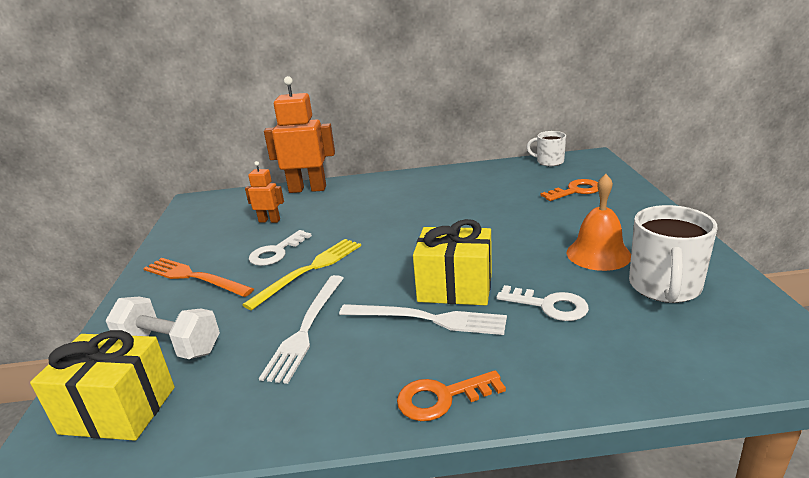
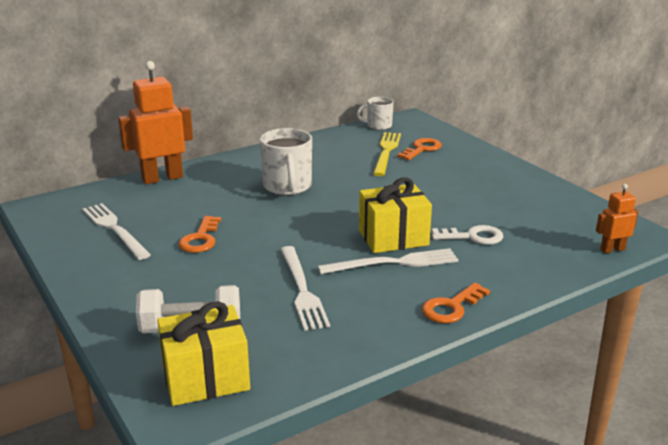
camera: 30 degrees left, 0 degrees up
orange fork [143,258,254,297] -> none
yellow fork [242,239,361,310] -> yellow fork moved to [373,132,401,176]
orange robot [245,161,284,223] -> orange robot moved to [596,184,638,253]
white key [249,230,312,266] -> orange key [178,216,221,253]
orange bell [567,174,631,271] -> none
white mug [629,205,717,303] -> white mug moved to [260,128,312,195]
none -> white fork [83,203,151,260]

